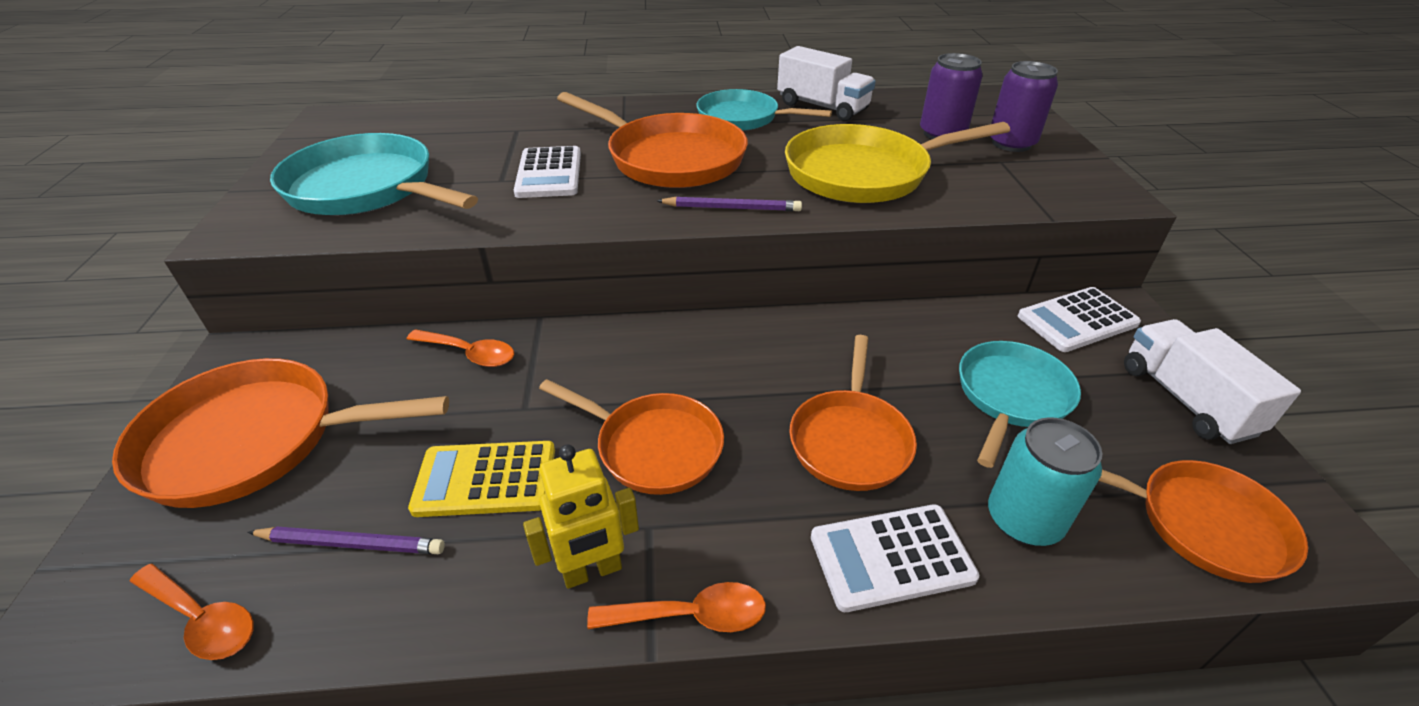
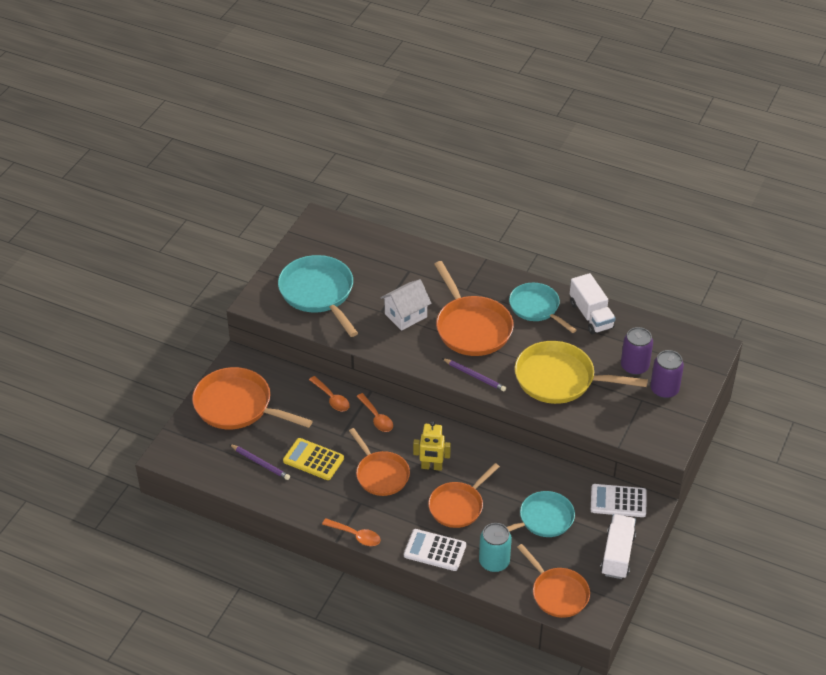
camera: 30 degrees right, 5 degrees up
orange spoon [129,564,254,660] -> orange spoon moved to [356,393,393,432]
white calculator [514,146,581,198] -> white house [380,279,432,331]
yellow robot [523,444,639,589] -> yellow robot moved to [413,421,451,471]

